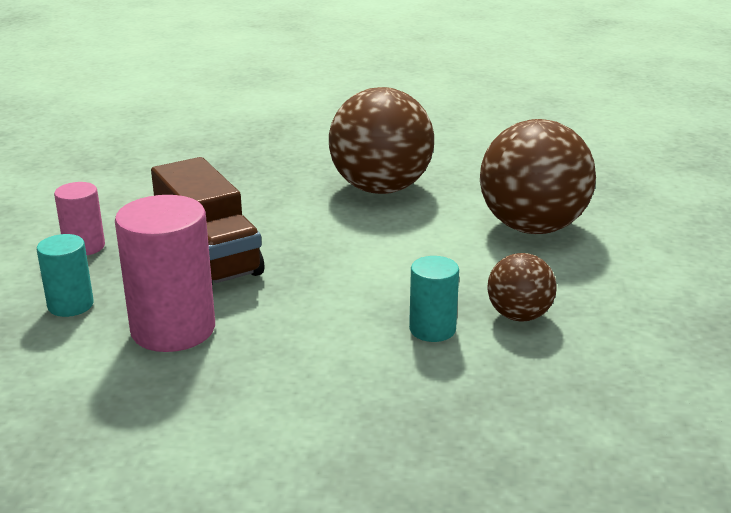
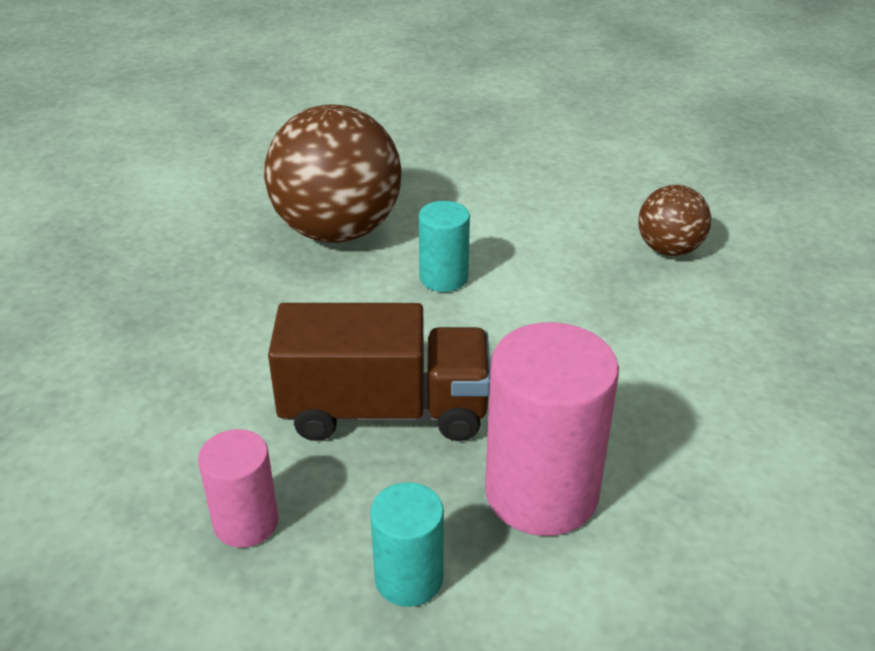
camera: 60 degrees left, 10 degrees up
turquoise cylinder [409,256,459,342] -> turquoise cylinder moved to [419,201,470,292]
brown ball [480,119,596,234] -> none

